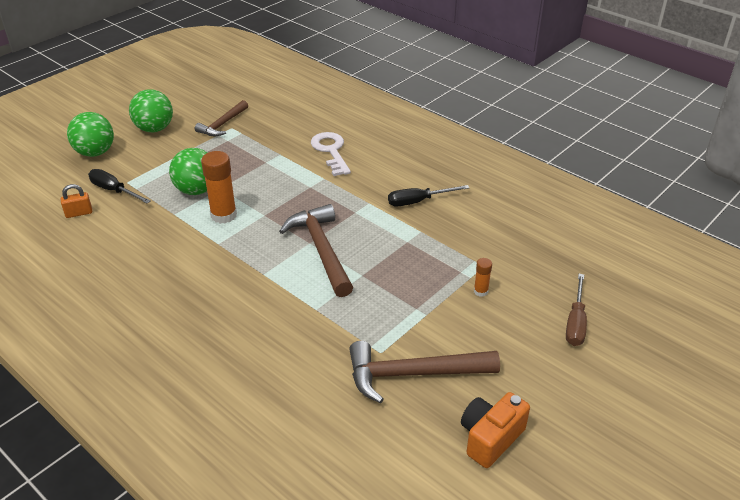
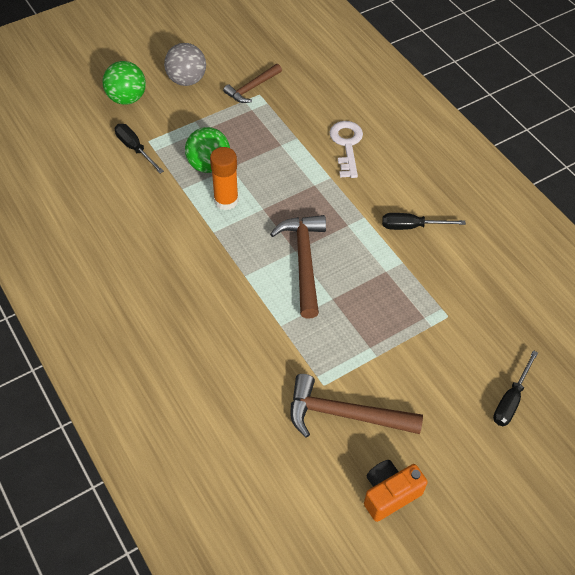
camera: 15 degrees right, 15 degrees up
orange padlock [61,184,92,218] -> none
green ball [129,89,173,132] -> grey ball [164,43,206,86]
orange glue stick [474,258,492,297] -> none
brown screwdriver [566,274,587,346] -> black screwdriver [493,350,538,426]

